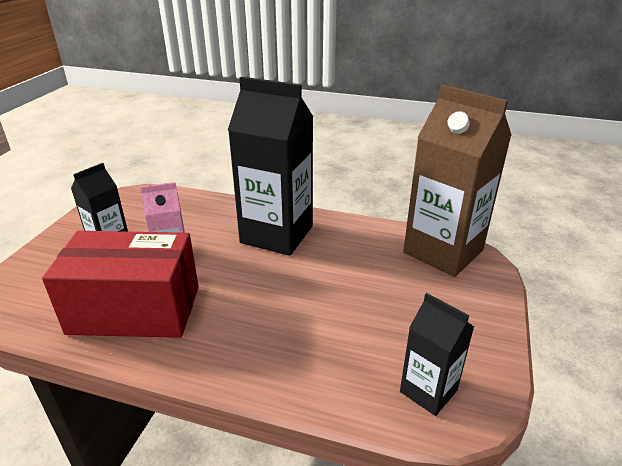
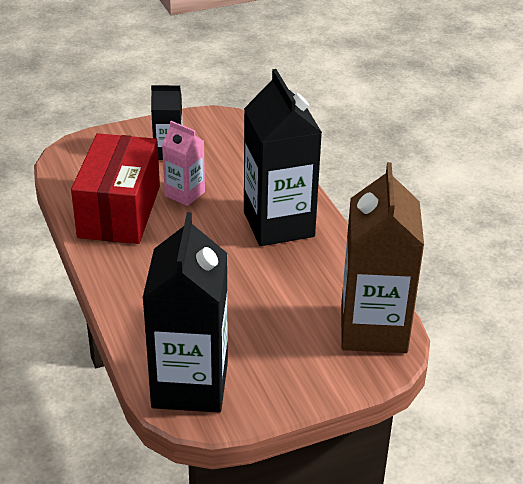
camera: 50 degrees right, 5 degrees up
red box [42,231,199,338] -> red box turned 45 degrees clockwise [71,133,160,244]
black carton [400,293,474,416] -> black carton [143,212,228,413], size x1.92

